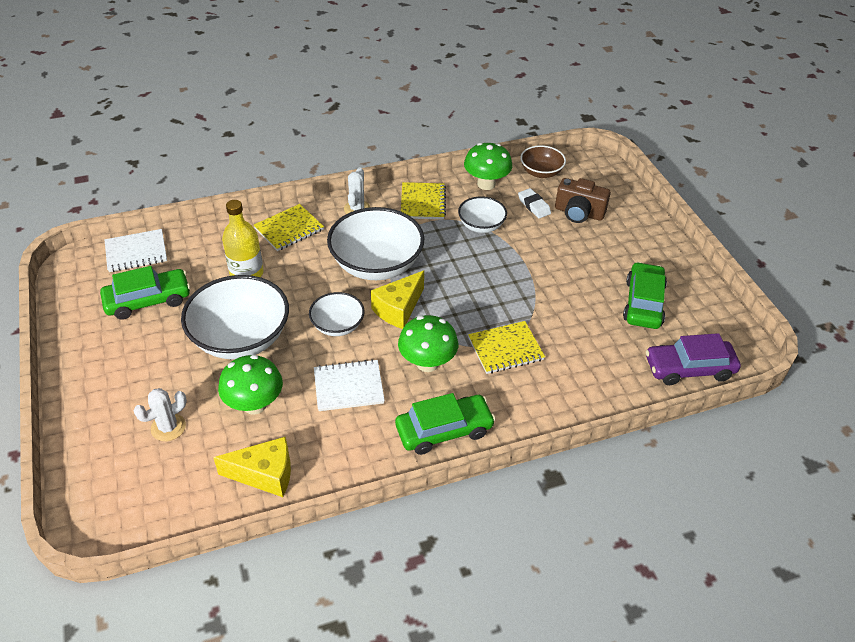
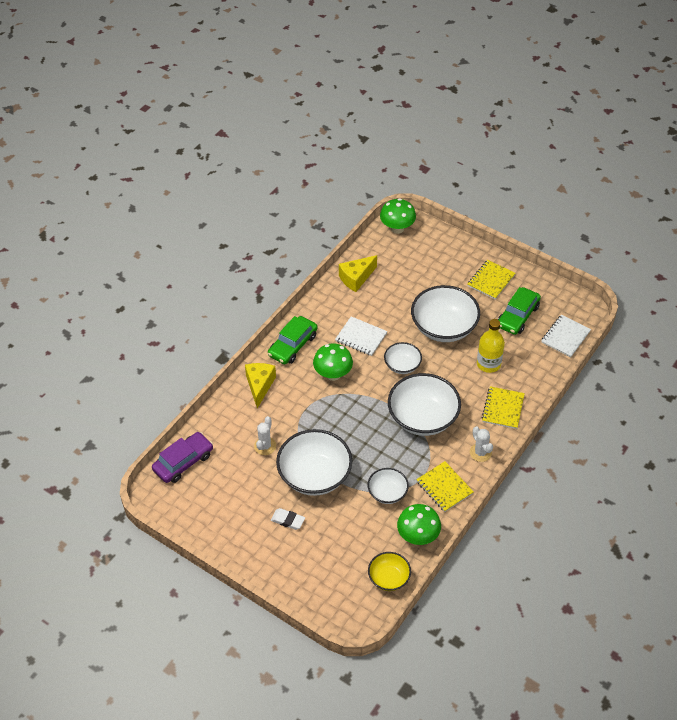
camera: 145 degrees right, 5 degrees up
white cactus [134,388,187,441] -> white cactus moved to [254,416,276,455]
green mushroom [218,355,283,415] -> green mushroom moved to [380,198,416,234]
white notebook [314,359,385,411] -> white notebook turned 75 degrees clockwise [335,316,387,356]
yellow cheese [371,270,424,329] -> yellow cheese moved to [245,363,276,408]
yellow notebook [468,321,545,374] -> yellow notebook moved to [468,260,516,299]
white eraser [518,188,551,218] -> white eraser moved to [271,508,305,530]
brown bowl [520,145,566,178] -> yellow bowl [368,552,411,591]
brown camera [555,178,611,223] -> none
green car [623,262,667,329] -> none
none -> white bowl [276,429,352,496]

